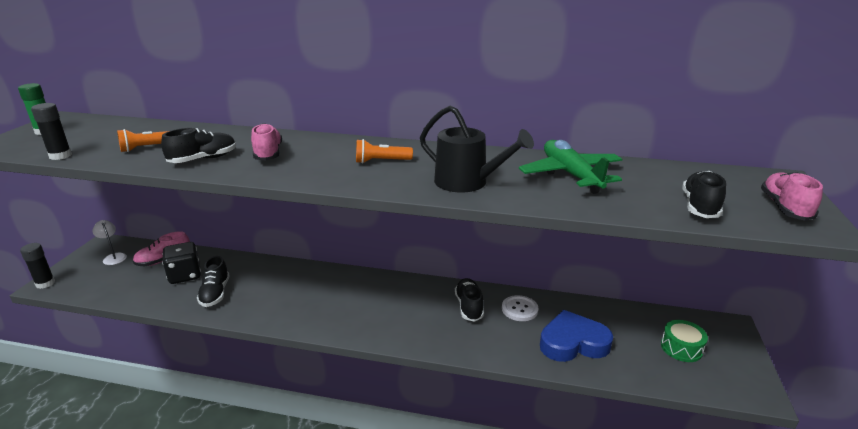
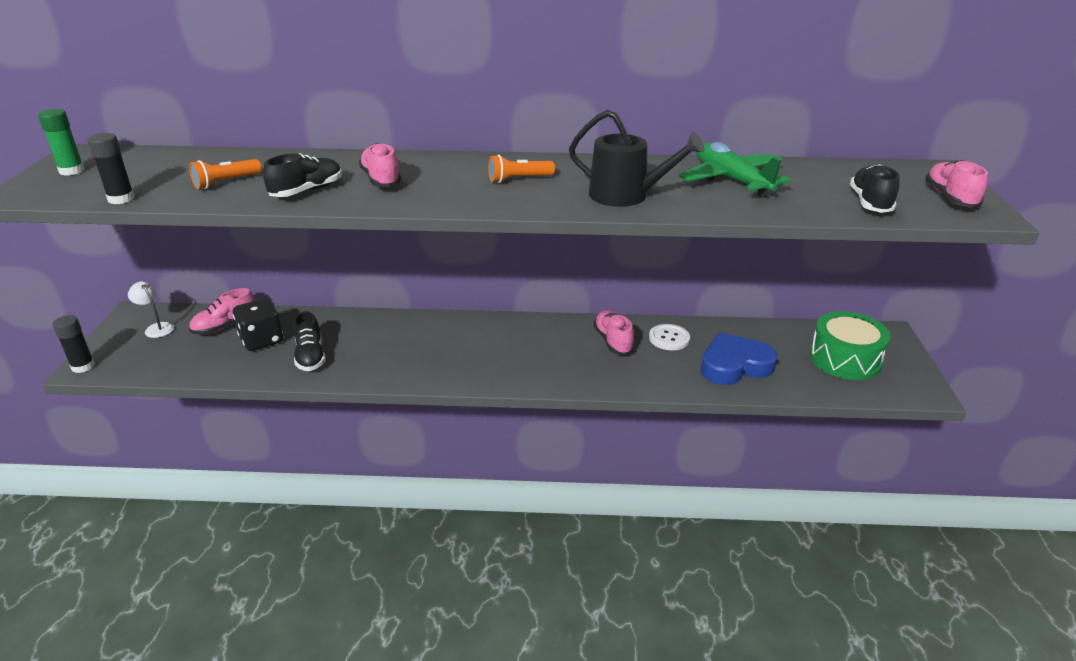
camera: 10 degrees left, 5 degrees up
black shoe [455,278,484,322] -> pink shoe [593,310,634,355]
green drum [661,320,708,362] -> green drum [810,311,891,380], size x1.65

